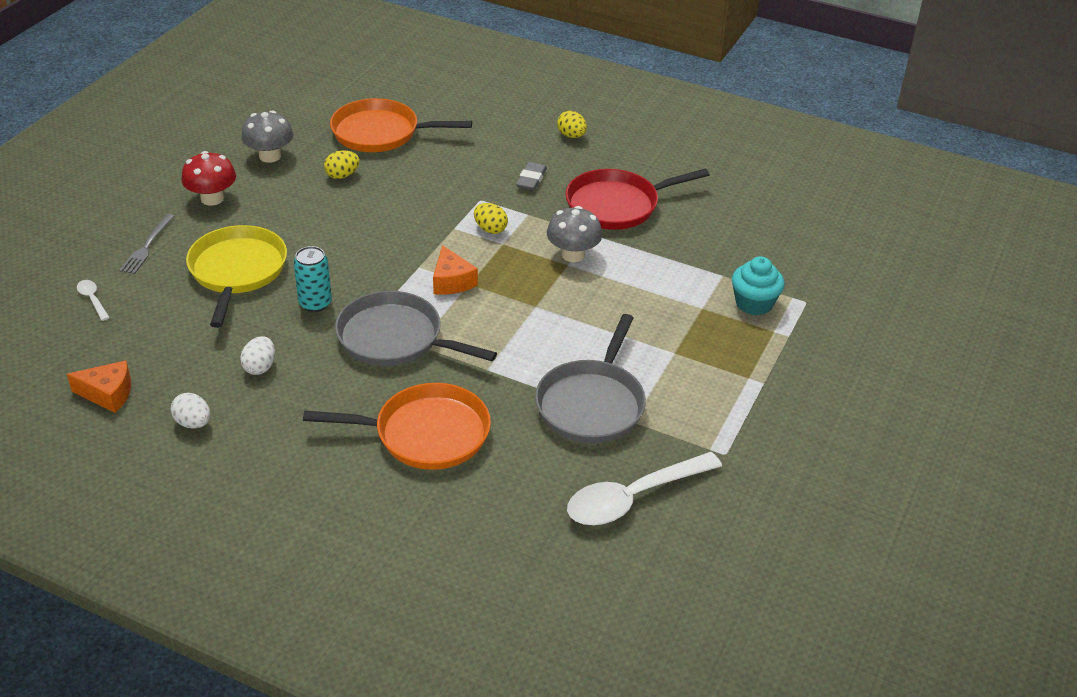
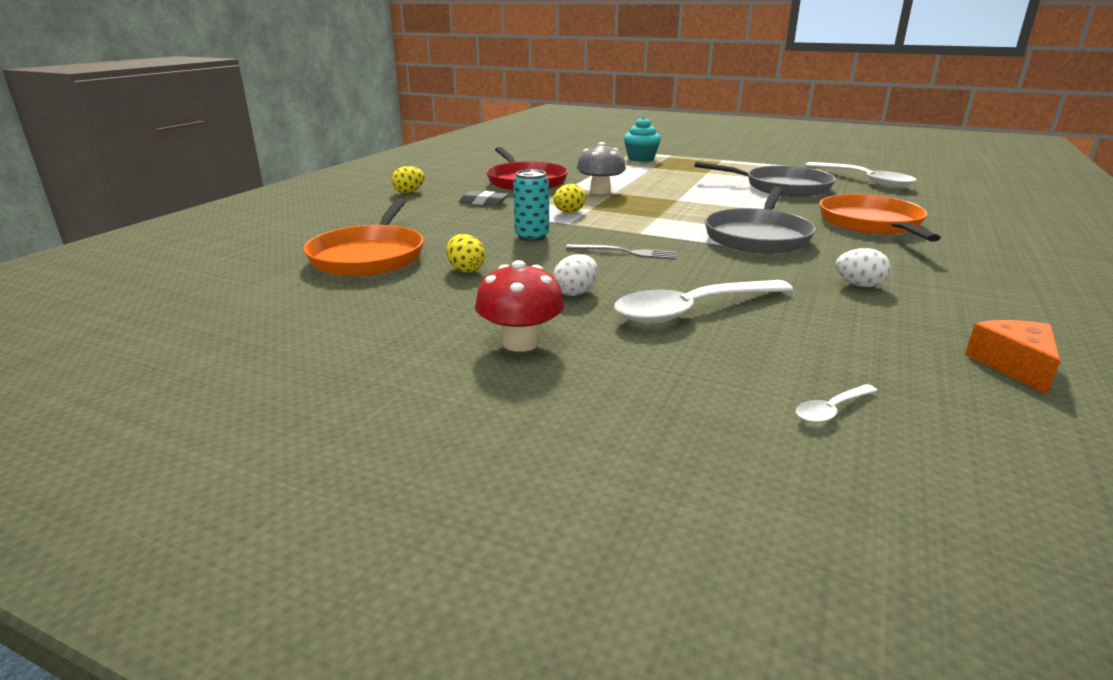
camera: 90 degrees left, 15 degrees down
grey fork [119,214,174,274] -> grey fork moved to [566,244,677,260]
white egg [171,393,210,429] -> white egg moved to [553,254,598,296]
yellow pan [186,225,287,328] -> white spoon [614,280,793,324]
grey mushroom [241,110,293,163] -> none
turquoise can [294,246,332,312] -> turquoise can moved to [513,170,549,241]
orange cheese [433,245,478,295] -> none

